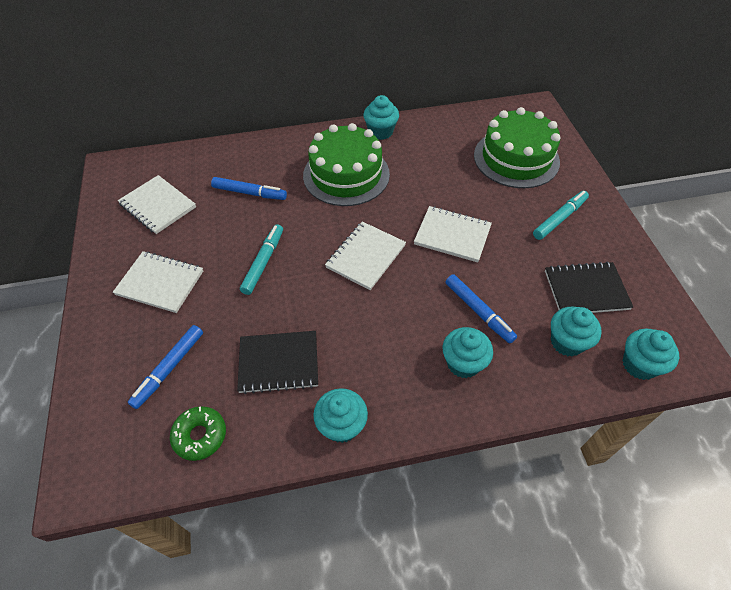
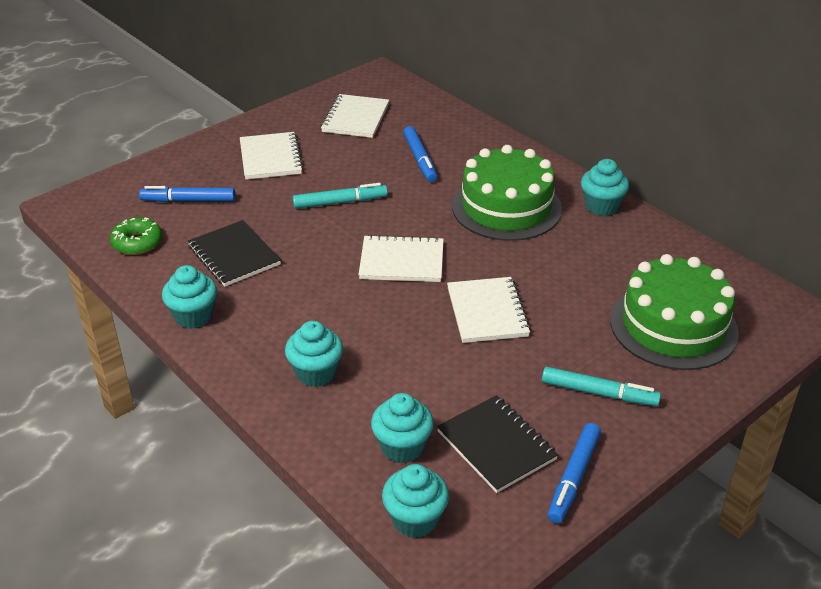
camera: 60 degrees right, 15 degrees down
blue marker [446,274,517,344] -> blue marker moved to [548,423,601,524]

